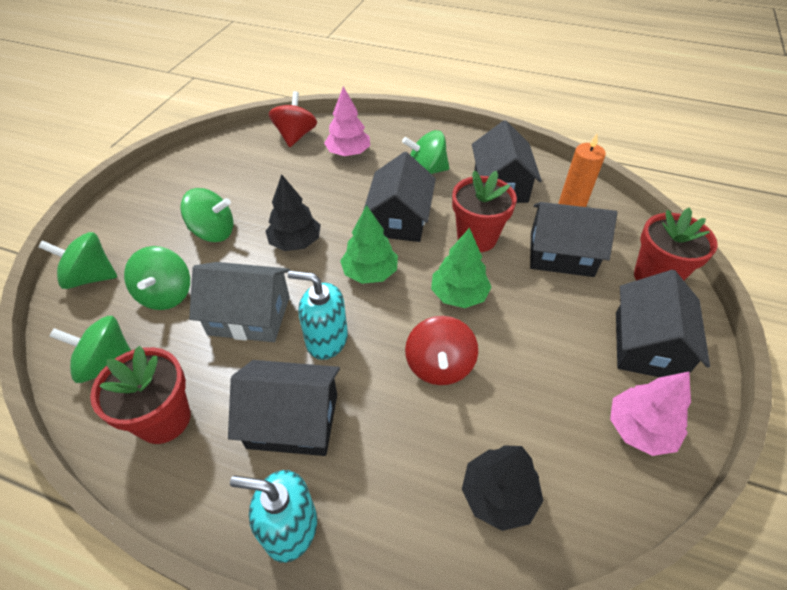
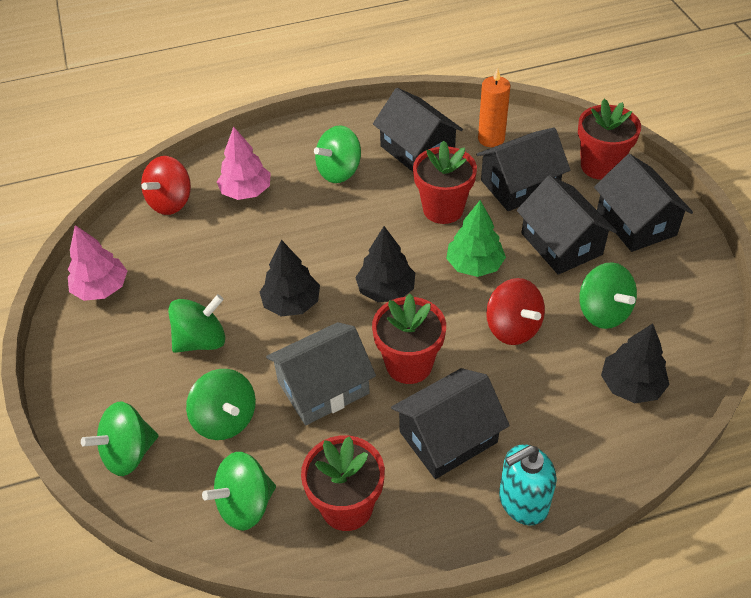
camera: 35 degrees left, 0 degrees up
red spinning top [269,91,317,147] -> red spinning top turned 120 degrees counterclockwise [141,156,191,215]
turquoise soap dispenser [288,271,348,360] -> red flower pot [372,294,446,384]
green tree [340,205,398,284] -> black tree [355,226,415,302]
black house [363,152,436,242] -> black house moved to [517,175,617,275]
pink tree [610,372,691,456] -> pink tree moved to [68,225,127,301]
none -> green spinning top [579,262,637,329]

